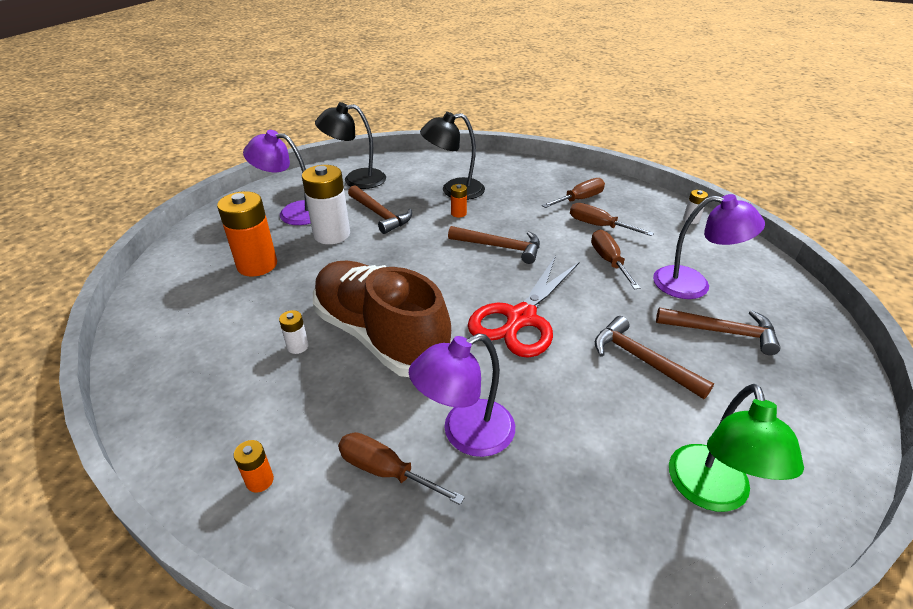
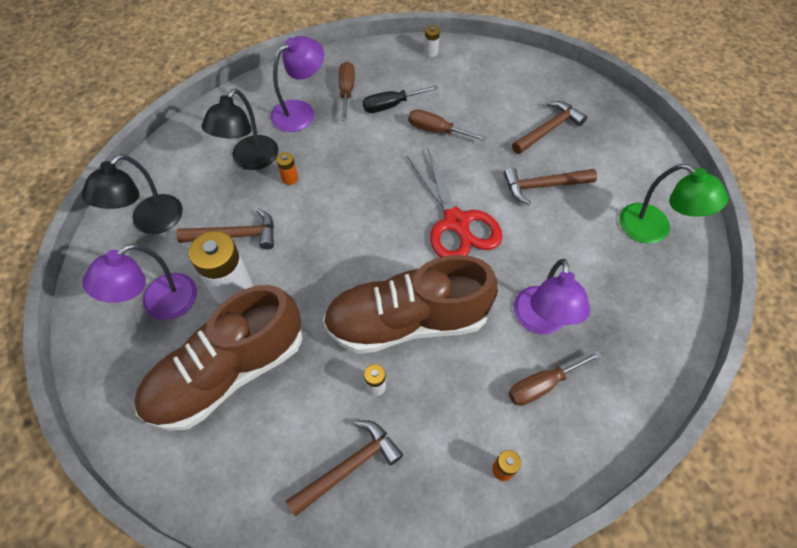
camera: 55 degrees left, 20 degrees up
orange battery [217,191,277,277] -> brown shoe [134,285,302,431]
brown hammer [448,226,540,264] -> brown hammer moved to [286,420,403,517]
brown screwdriver [570,203,654,236] -> black screwdriver [363,85,438,113]
purple lamp [653,194,765,299] -> purple lamp moved to [270,36,324,132]

